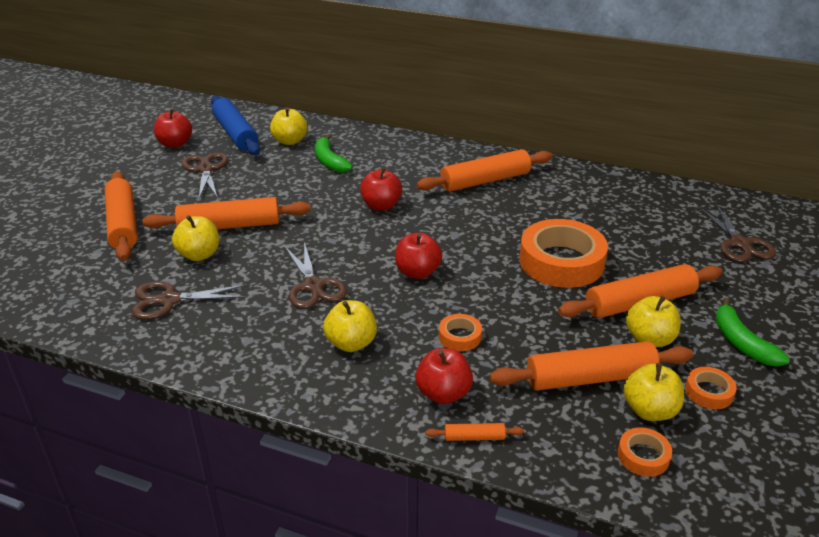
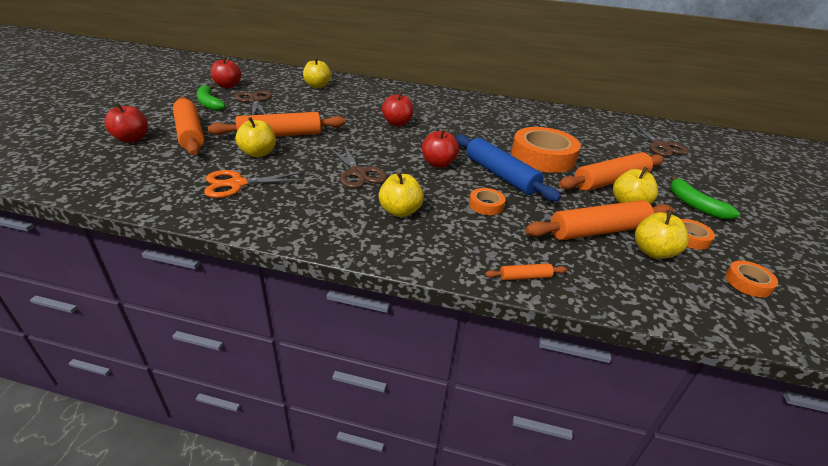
camera: 10 degrees left, 0 degrees up
brown scissors [131,281,248,320] -> orange scissors [204,170,305,198]
blue rolling pin [211,95,260,155] -> blue rolling pin moved to [455,135,561,201]
green banana [315,134,353,173] -> green banana moved to [197,85,225,111]
red apple [415,348,473,404] -> red apple moved to [104,103,148,143]
orange rolling pin [416,149,552,192] -> none
orange tape [618,427,672,477] -> orange tape moved to [725,260,778,297]

